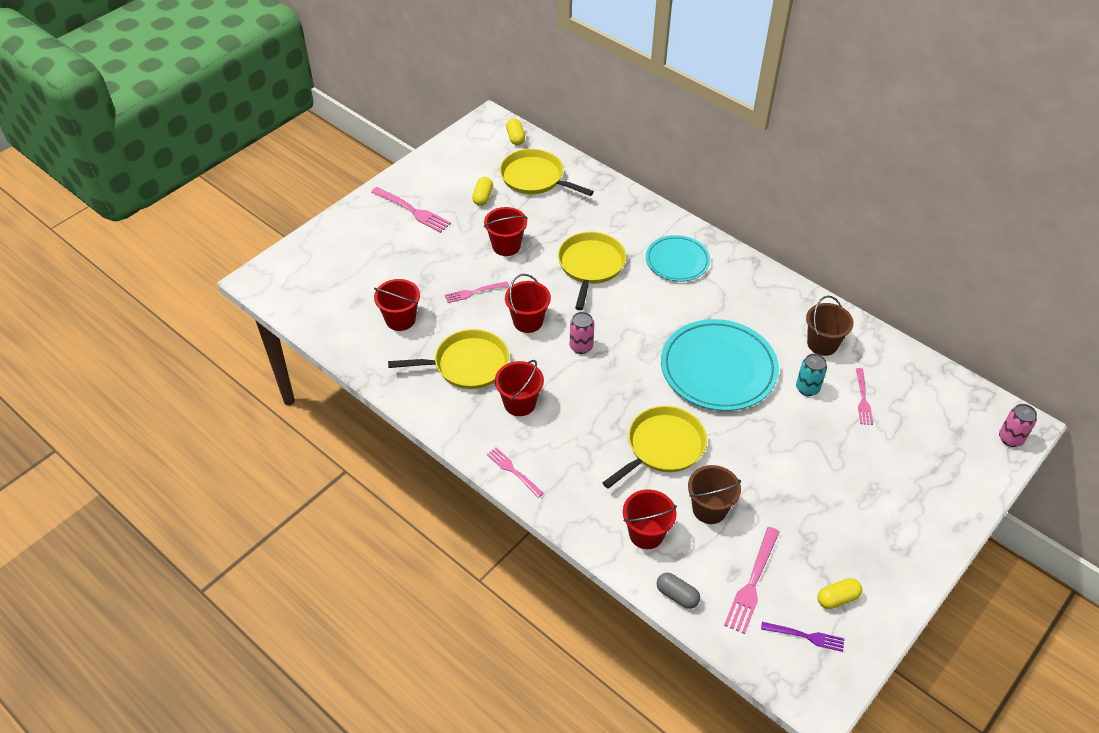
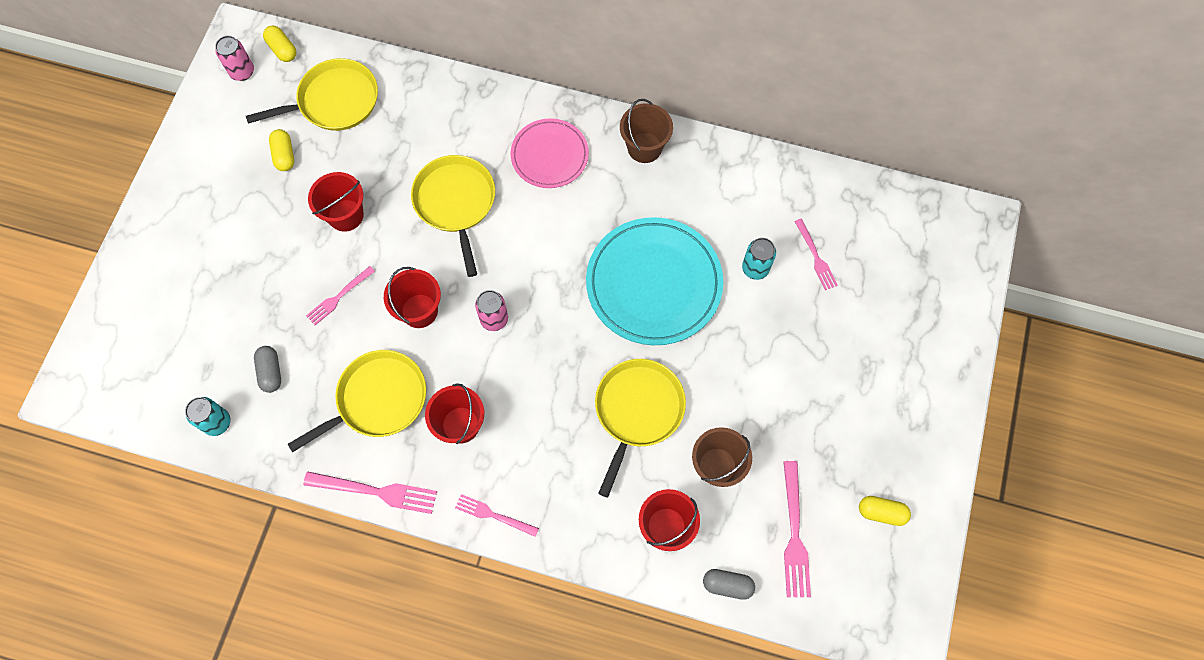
camera: 25 degrees left, 20 degrees up
pink fork [371,187,451,233] -> pink fork moved to [303,471,437,514]
red bucket [374,279,420,331] -> grey capsule [254,346,281,393]
yellow pan [500,149,594,196] -> yellow pan turned 150 degrees clockwise [246,58,378,131]
turquoise plate [646,235,710,282] -> pink plate [511,118,589,188]
purple fork [761,622,844,652] -> none
brown bucket [806,296,854,356] -> brown bucket moved to [620,99,673,163]
yellow capsule [817,578,862,609] -> yellow capsule turned 60 degrees clockwise [859,496,911,526]
pink can [999,404,1037,447] -> pink can moved to [215,36,254,81]
none -> turquoise can [185,397,231,436]

